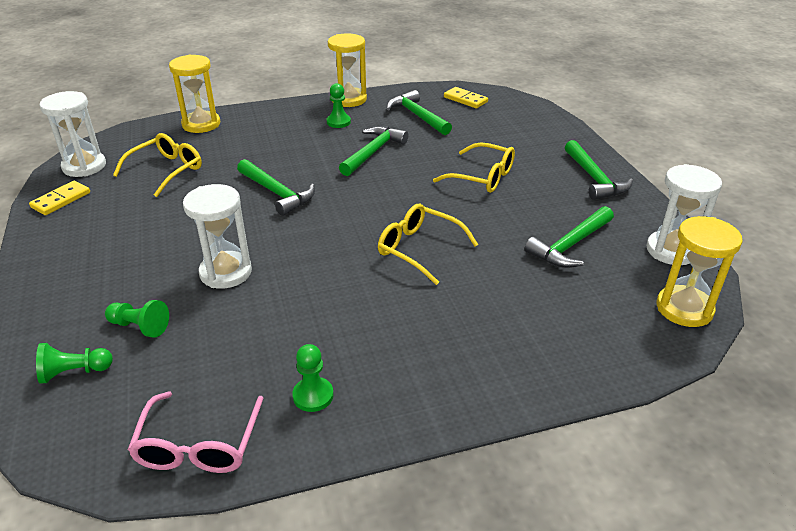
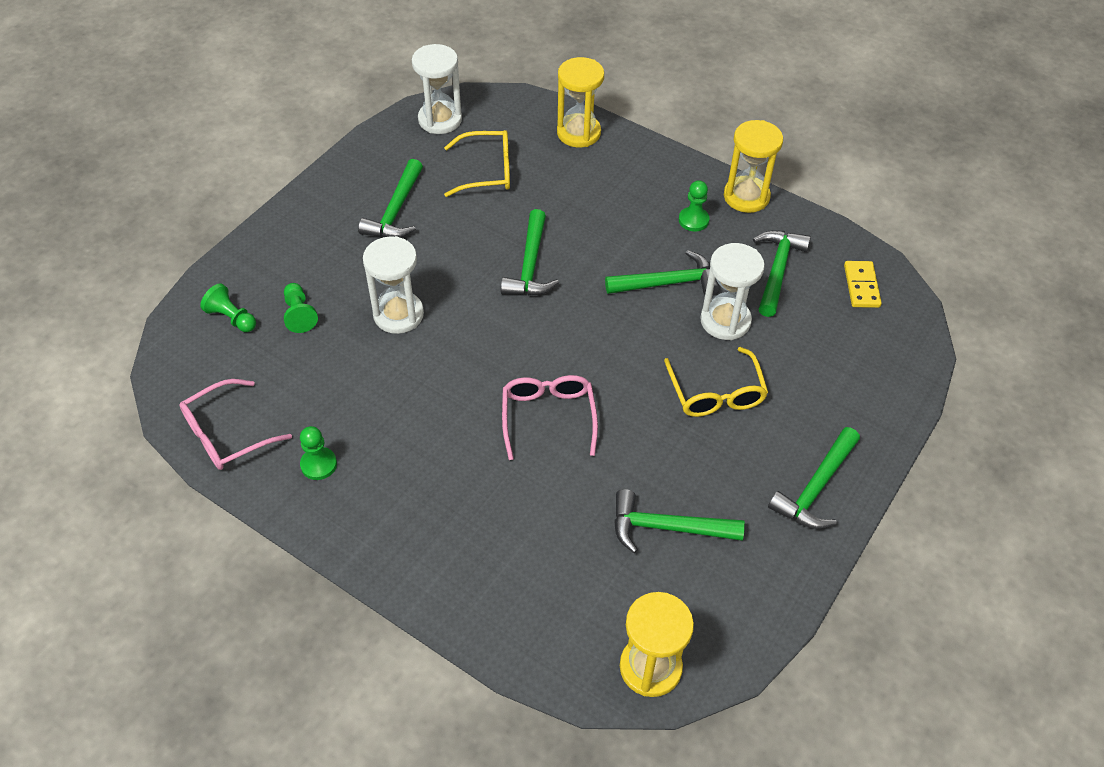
camera: 50 degrees right, 15 degrees up
yellow domino [29,181,90,215] -> none
yellow glasses [378,204,478,285] -> pink glasses [502,375,598,460]
white hourglass [646,164,722,265] -> white hourglass moved to [700,243,765,340]
none -> green hammer [358,159,423,238]

